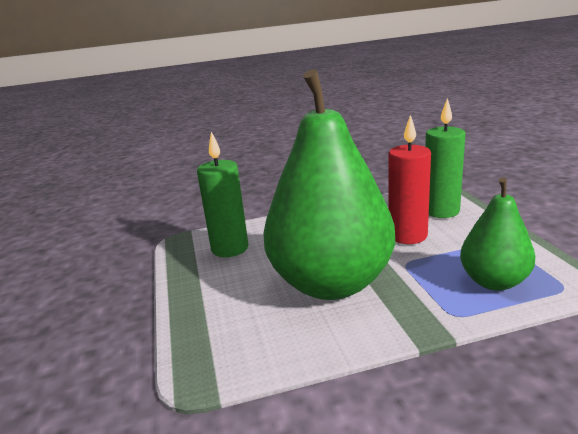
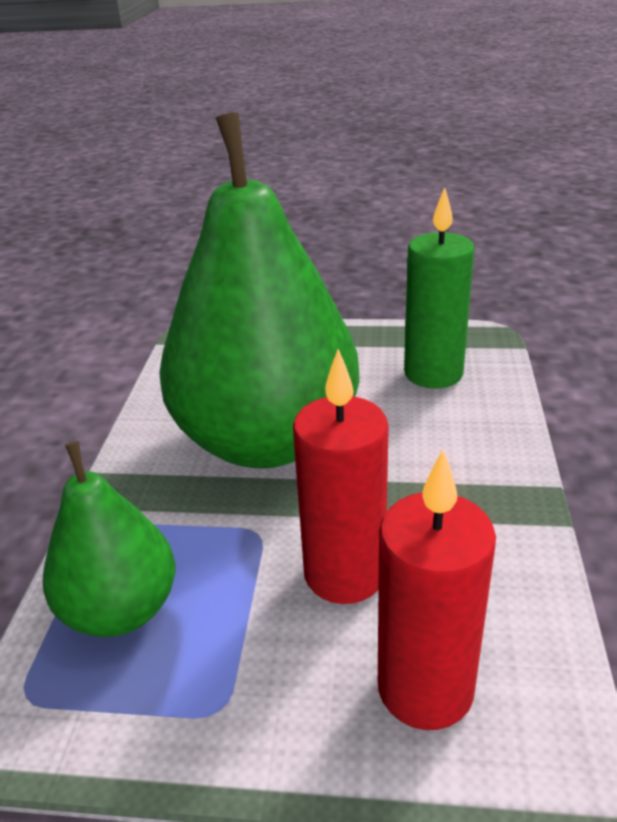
camera: 110 degrees right, 10 degrees up
green candle [425,98,466,218] -> red candle [378,449,496,730]

